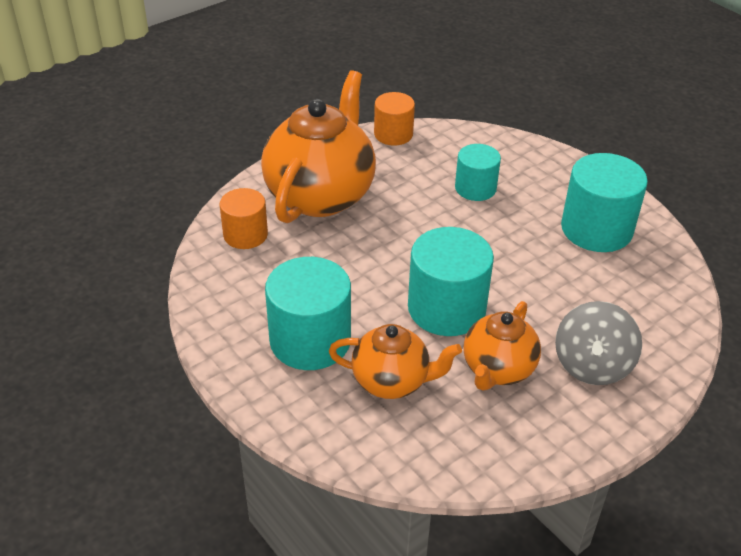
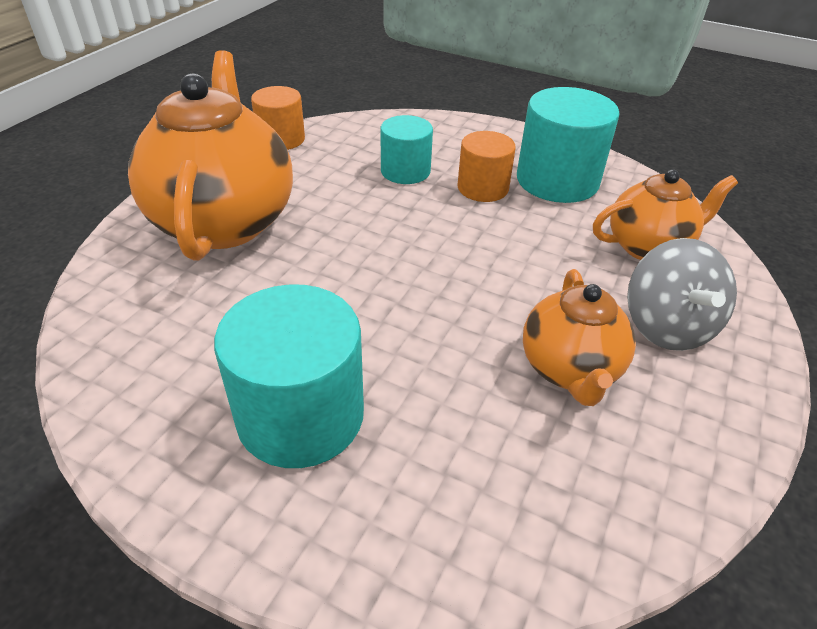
camera: 25 degrees left, 0 degrees up
orange cylinder [220,188,268,249] -> orange cylinder moved to [457,131,516,202]
orange teapot [329,324,462,399] -> orange teapot moved to [593,169,738,260]
turquoise cylinder [408,227,494,336] -> none

